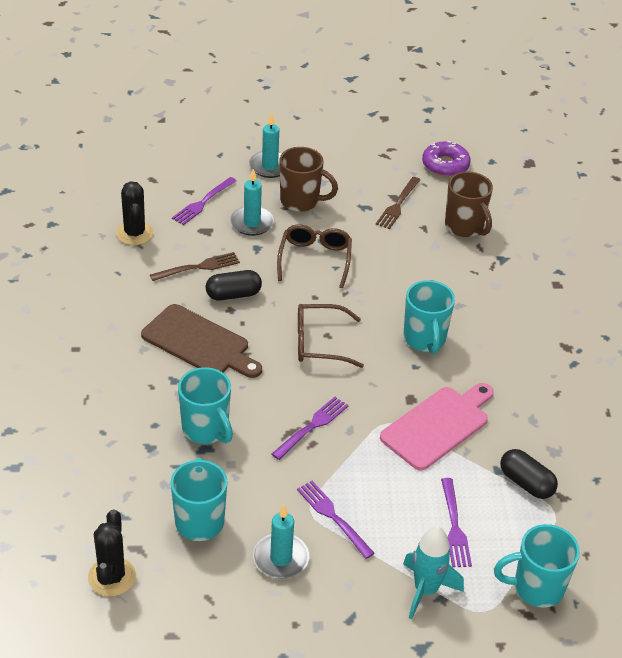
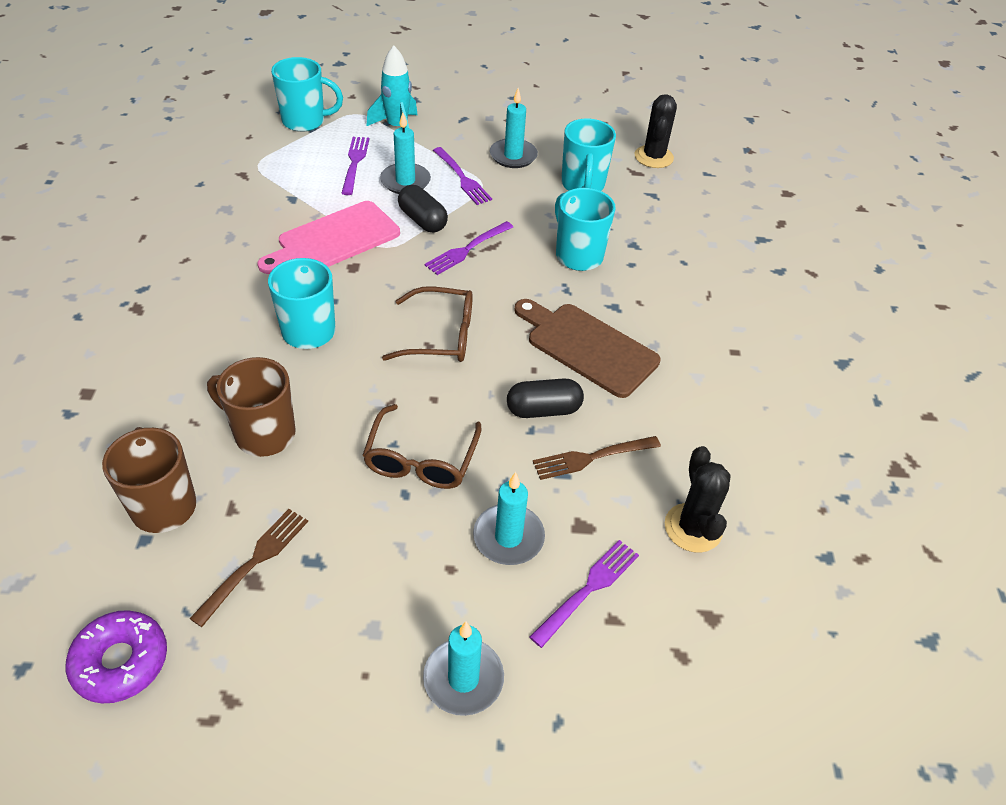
camera: 175 degrees left, 5 degrees up
brown mug [280,147,338,212] -> brown mug moved to [207,357,295,457]
black capsule [500,449,558,499] -> black capsule moved to [398,185,448,232]
none -> turquoise candle [380,112,431,194]

